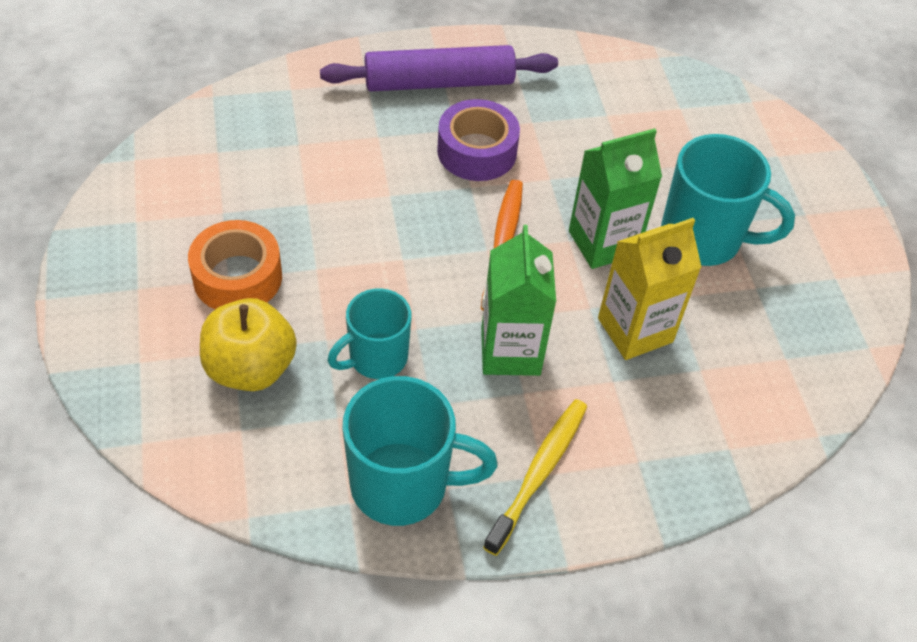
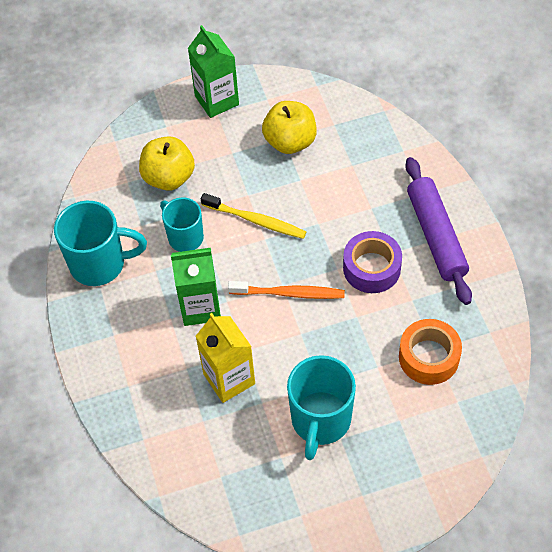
camera: 90 degrees right, 5 degrees up
orange tape [188,220,282,309] -> orange tape moved to [399,319,462,385]
turquoise mug [342,376,498,526] -> turquoise mug turned 90 degrees counterclockwise [54,201,147,286]
yellow toothbrush [483,399,587,556] -> yellow toothbrush moved to [201,193,306,239]
green carton [569,128,662,269] -> green carton moved to [188,25,239,118]
none -> yellow apple [262,101,317,154]

